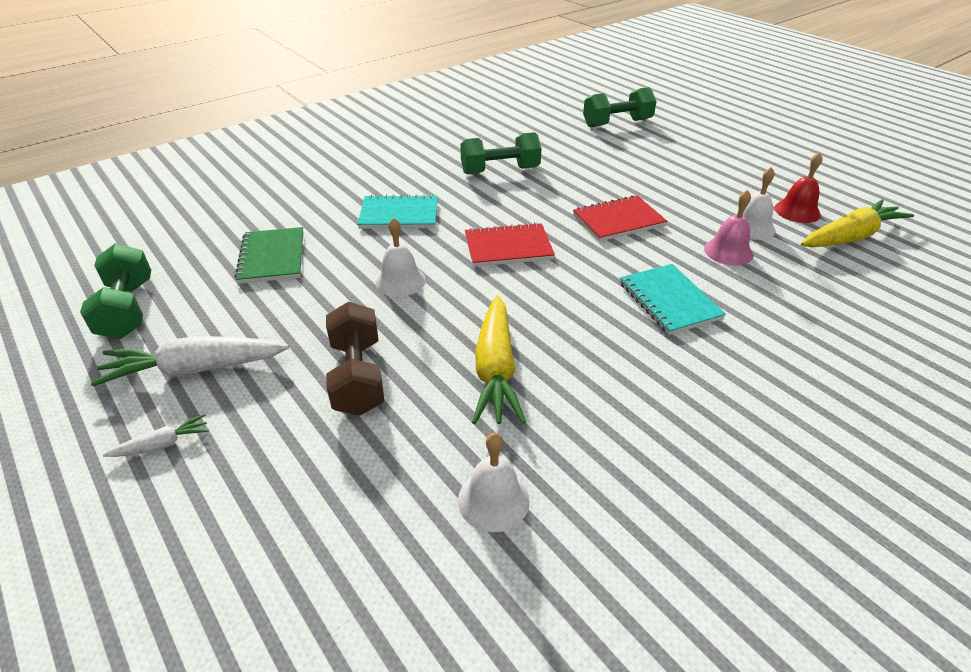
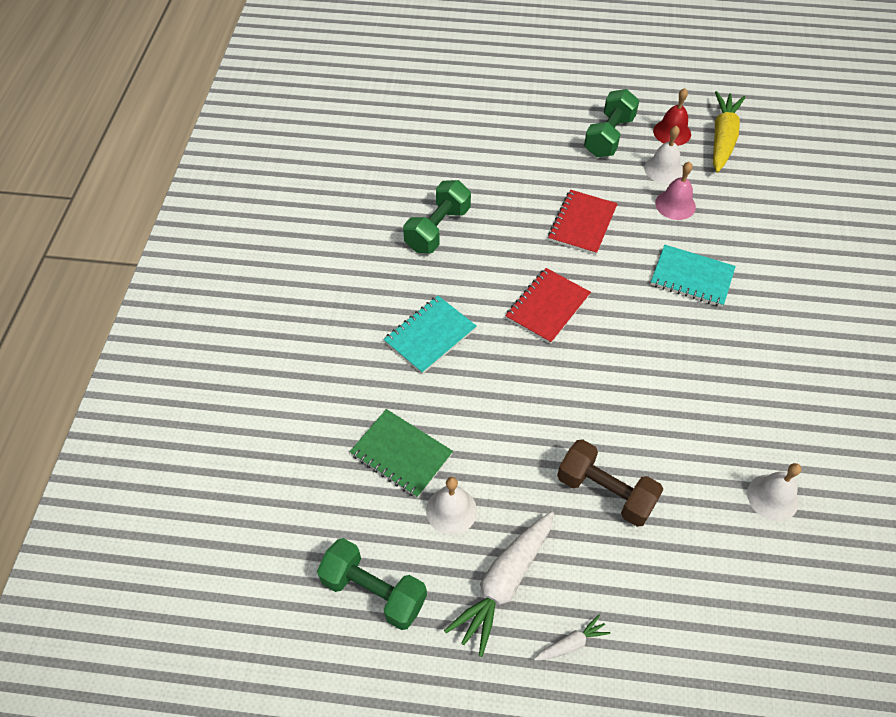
camera: 45 degrees left, 15 degrees up
white carrot [103,414,209,457] -> white carrot turned 45 degrees clockwise [534,615,610,661]
white bell [375,217,426,297] -> white bell moved to [426,477,477,535]
yellow carrot [472,296,526,424] -> none
green dumbbell [583,87,657,127] -> green dumbbell moved to [584,89,639,157]

